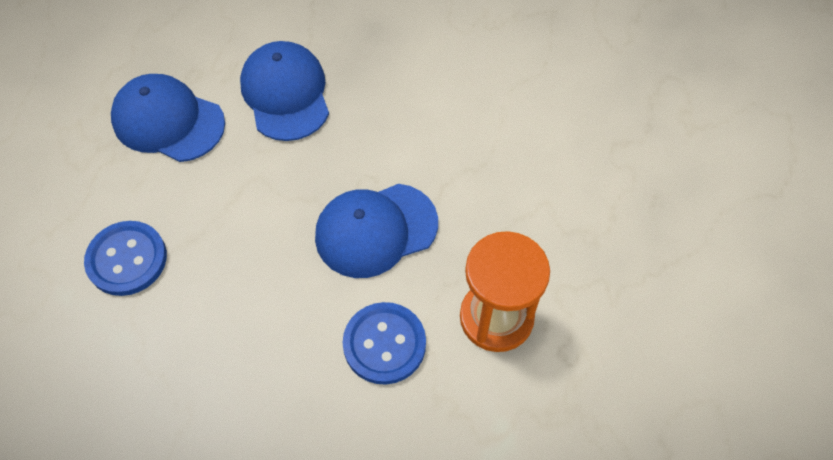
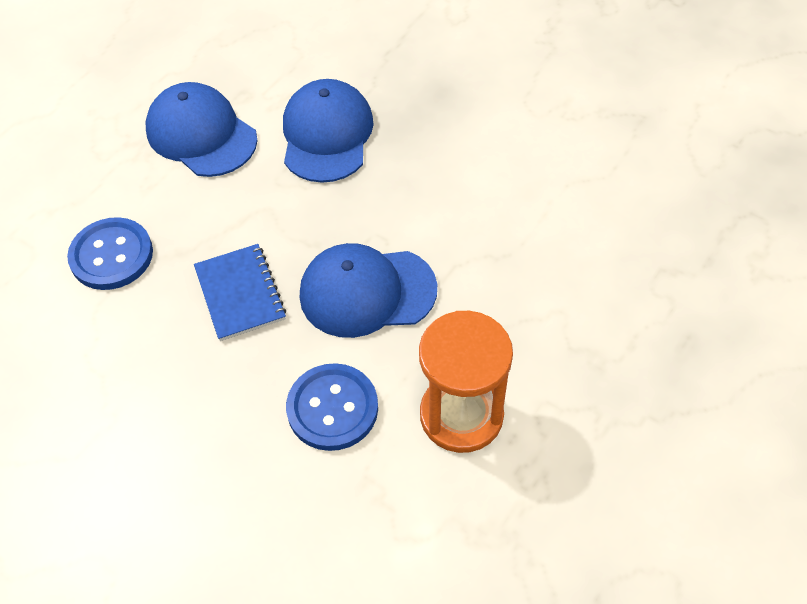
camera: 20 degrees right, 5 degrees down
none -> blue notebook [194,244,286,341]

